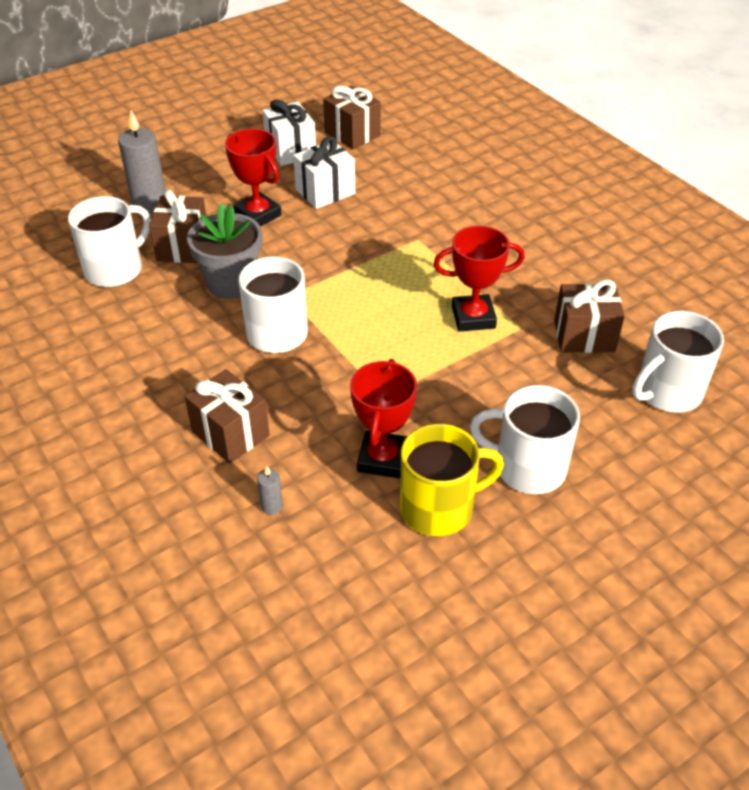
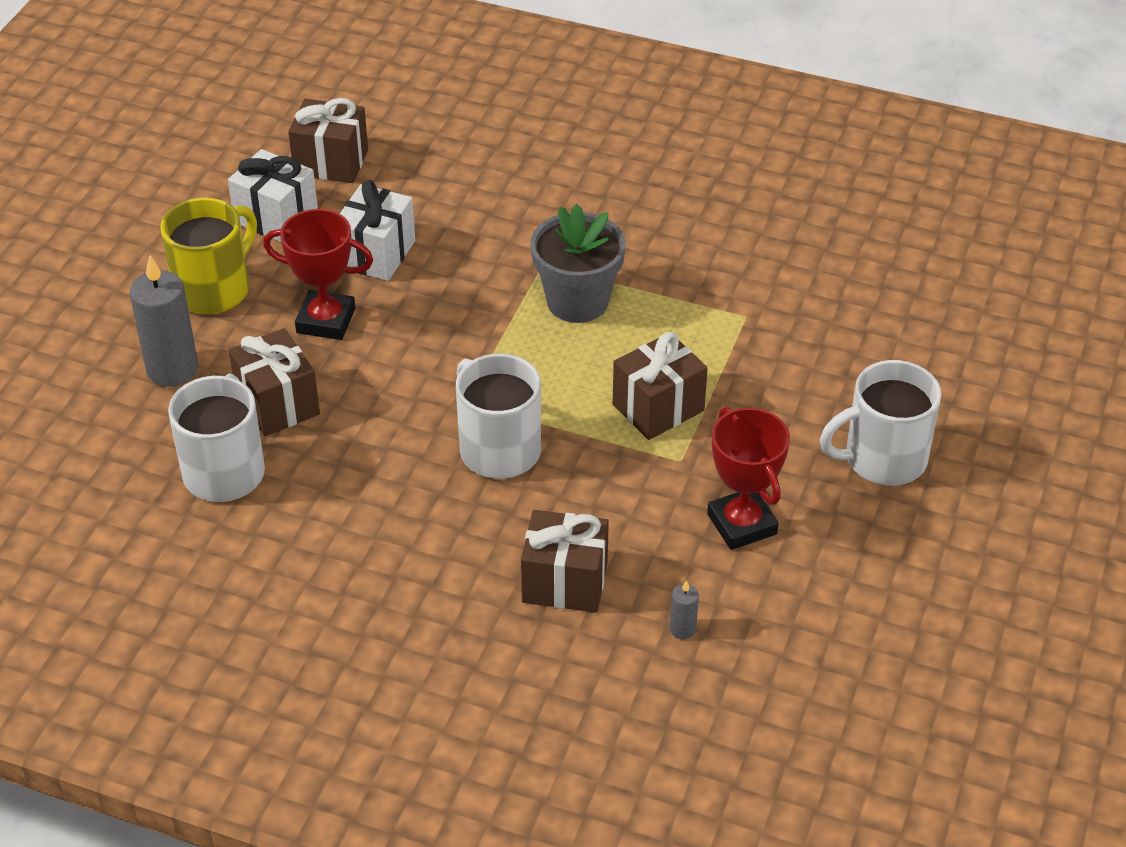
camera: 35 degrees left, 0 degrees up
grey flower pot [187,203,262,299] -> grey flower pot moved to [530,204,626,323]
yellow mug [400,424,504,536] -> yellow mug moved to [161,198,257,315]
red trophy [434,226,525,332] -> none
brown gift [554,280,625,353] -> brown gift moved to [613,332,708,440]
white mug [632,311,724,413] -> none

